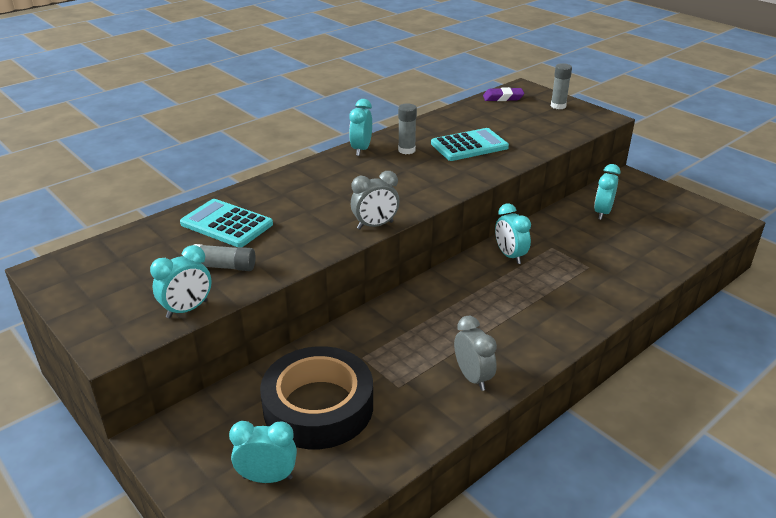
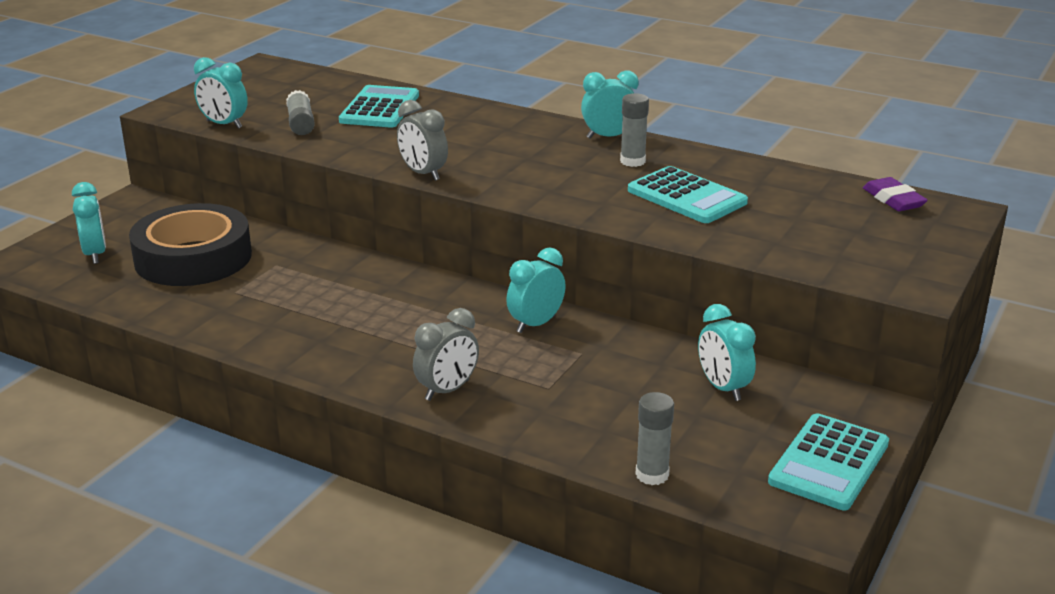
camera: 70 degrees right, 5 degrees down
grey clock [454,316,497,391] -> grey clock moved to [413,308,479,401]
grey glue stick [551,63,572,109] -> grey glue stick moved to [636,392,674,485]
turquoise clock [594,164,620,220] -> turquoise clock turned 120 degrees counterclockwise [698,304,756,401]
none -> turquoise calculator [768,413,889,510]

